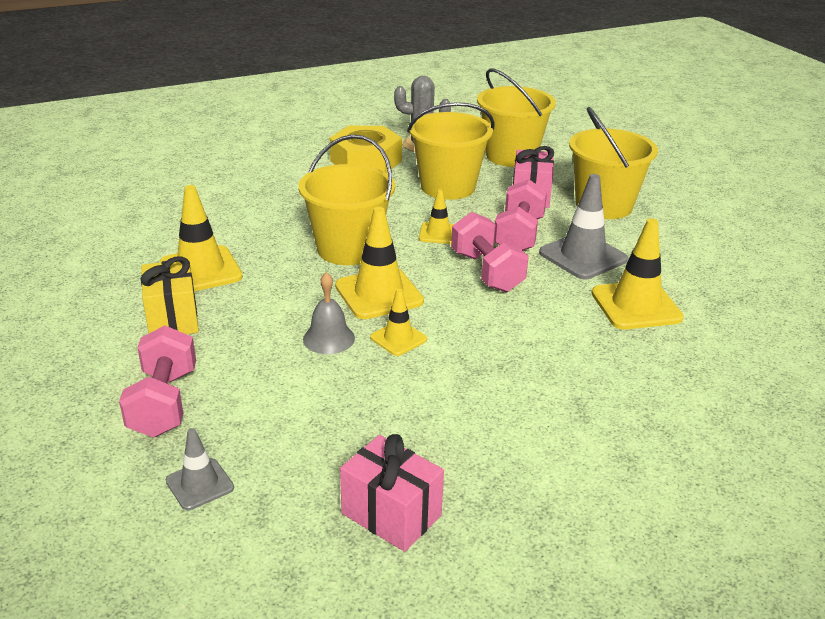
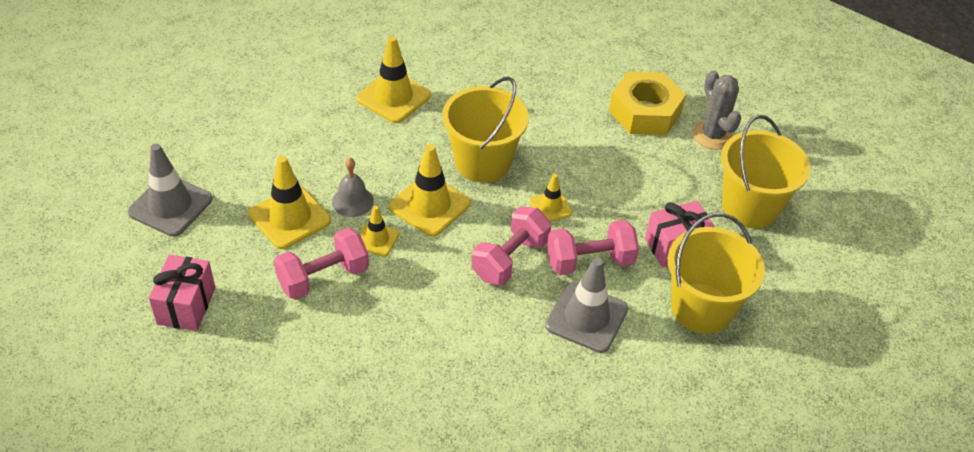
camera: 60 degrees right, 15 degrees up
pink dumbbell [119,325,196,437] -> pink dumbbell moved to [274,228,369,300]
yellow gift [140,256,199,334] -> none
grey traffic cone [166,428,234,510] -> grey traffic cone [128,144,212,237], size x1.78
yellow bucket [407,102,495,200] -> none
yellow traffic cone [592,218,684,329] -> yellow traffic cone moved to [248,156,331,249]

